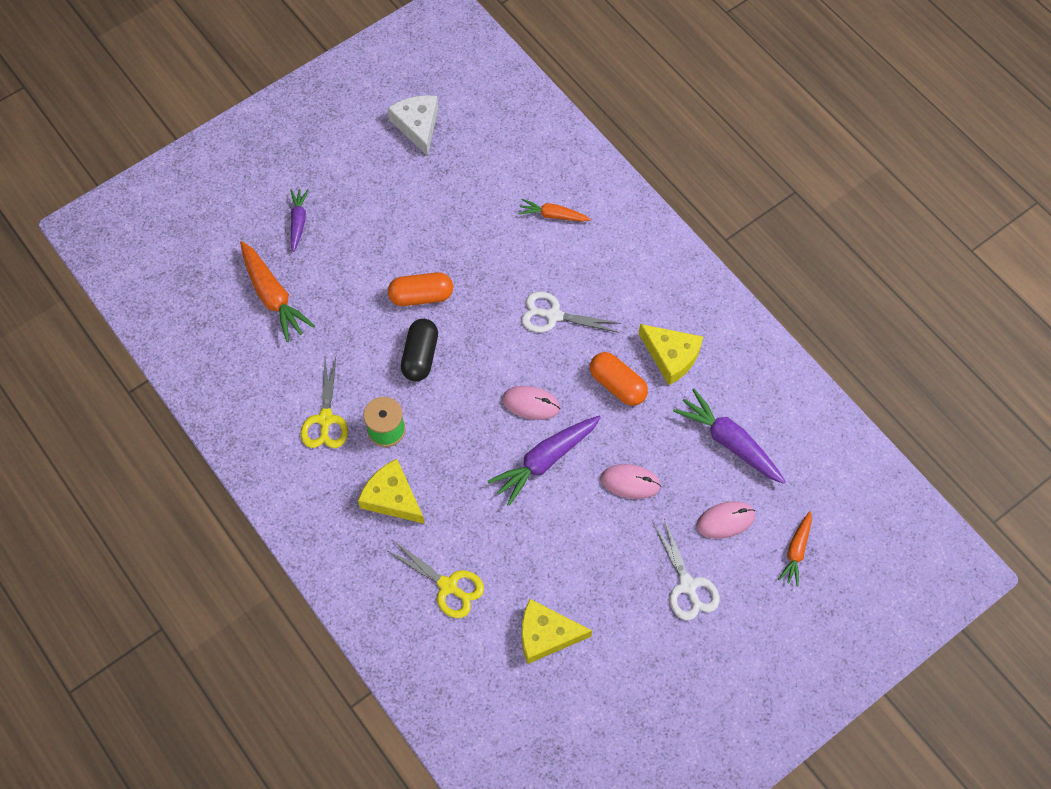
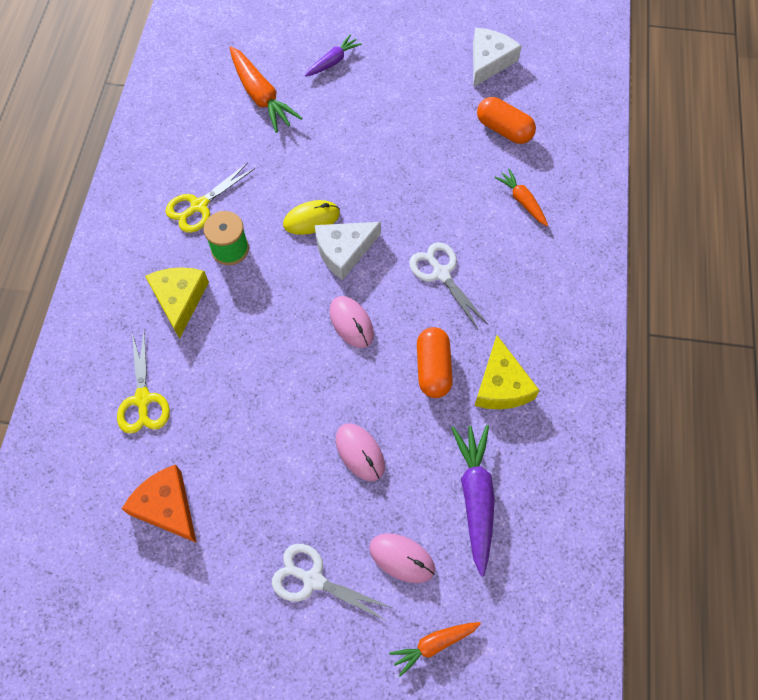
camera: 45 degrees right, 0 degrees up
orange carrot [240,241,315,342] -> orange carrot turned 45 degrees counterclockwise [230,46,302,133]
orange capsule [388,272,453,306] -> orange capsule moved to [477,97,536,144]
black capsule [401,319,438,381] -> yellow mouse [283,200,340,235]
purple carrot [488,416,601,506] -> none
yellow cheese [522,599,592,664] -> orange cheese [122,465,197,543]
white scissors [653,518,720,620] -> white scissors turned 90 degrees clockwise [272,544,392,621]
none -> white cheese [315,222,381,280]

